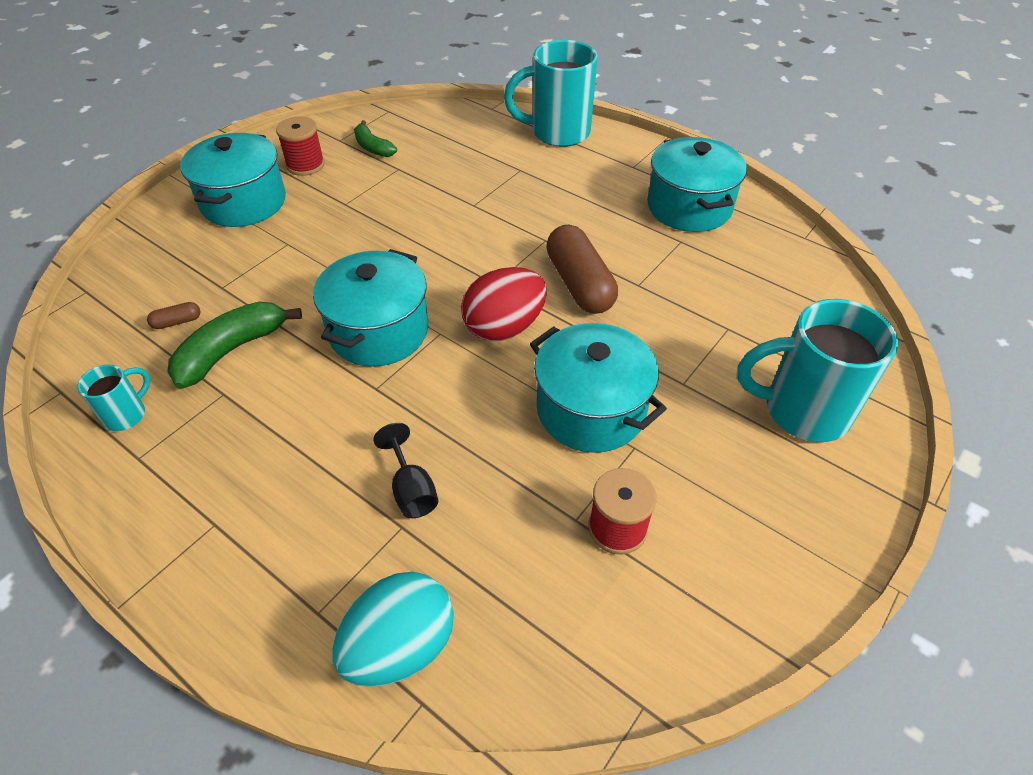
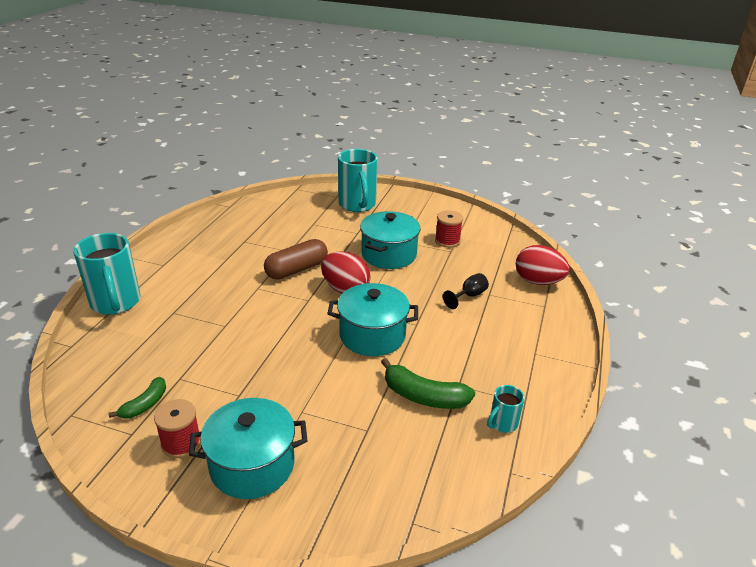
camera: 110 degrees left, 15 degrees down
turquoise mug [77,365,150,431] -> turquoise mug turned 60 degrees counterclockwise [487,385,525,433]
brown capsule [147,302,200,329] -> none
turquoise egg [332,572,454,687] -> red egg [516,245,570,285]
turquoise pot [647,137,747,232] -> none

